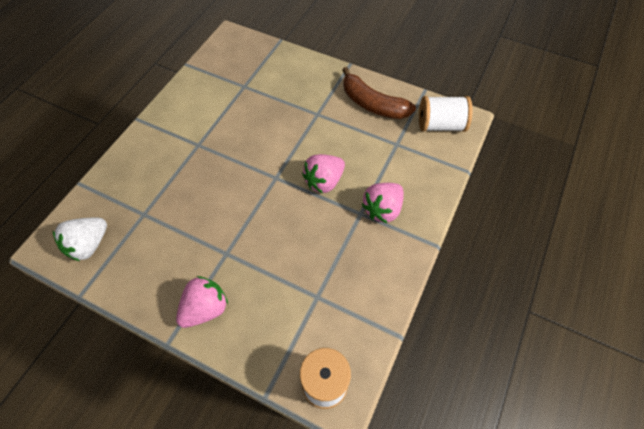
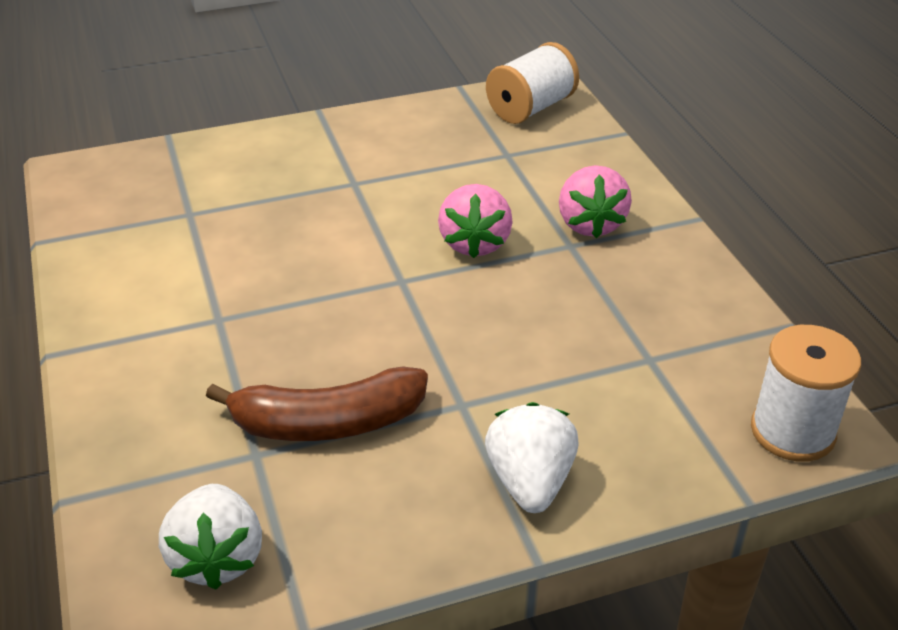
camera: 45 degrees left, 20 degrees down
pink strawberry [176,276,228,328] -> white strawberry [485,402,579,513]
brown banana [342,67,416,119] -> brown banana moved to [206,366,428,441]

